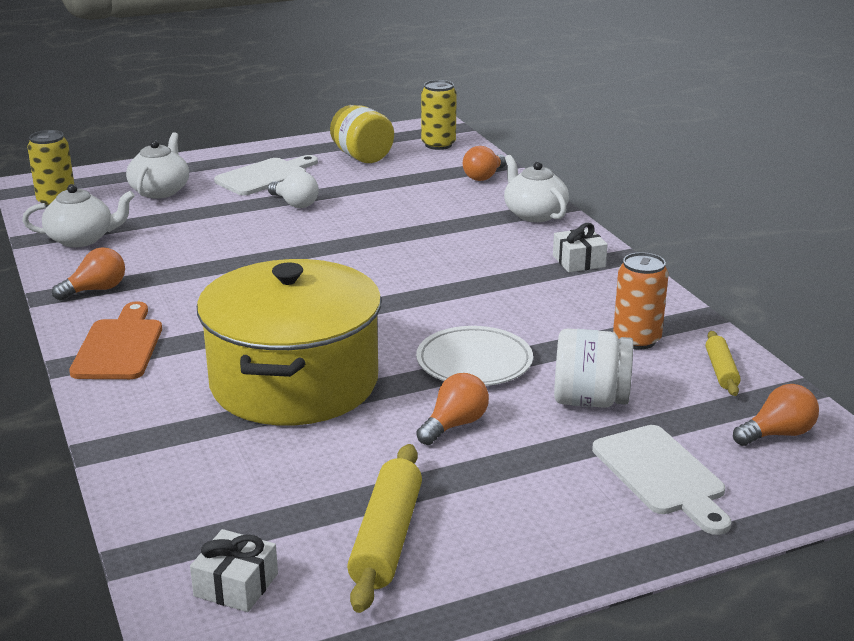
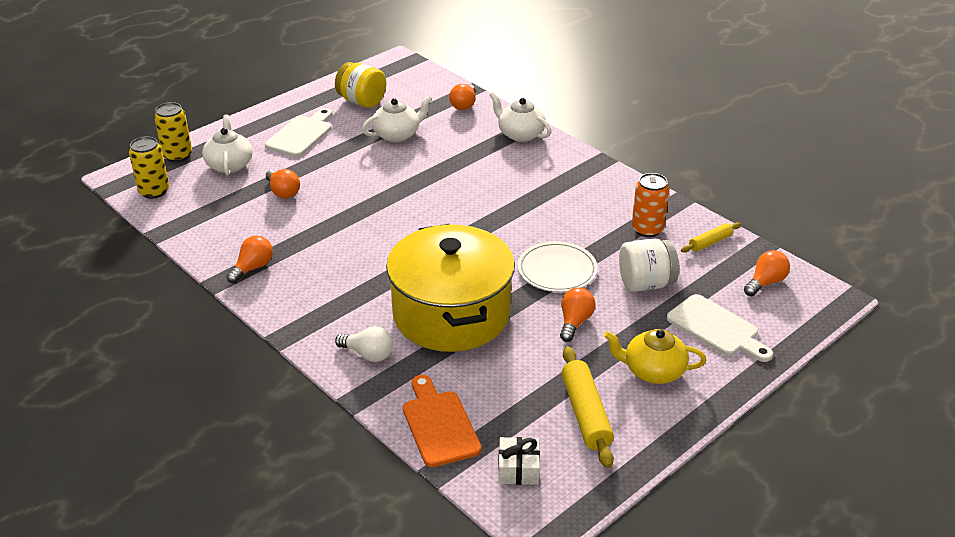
camera: 20 degrees left, 10 degrees up
white teapot [22,184,135,247] -> white teapot moved to [362,96,432,142]
orange cutting board [69,301,162,379] -> orange cutting board moved to [403,375,481,467]
white light bulb [268,171,319,208] -> white light bulb moved to [335,326,393,362]
yellow can [421,80,457,150] -> yellow can moved to [154,102,192,162]
white gift [553,223,608,272] -> none
yellow rolling pin [706,331,741,396] -> yellow rolling pin turned 75 degrees clockwise [681,222,741,253]
none -> orange light bulb [266,169,300,199]
none -> yellow teapot [604,329,706,384]

